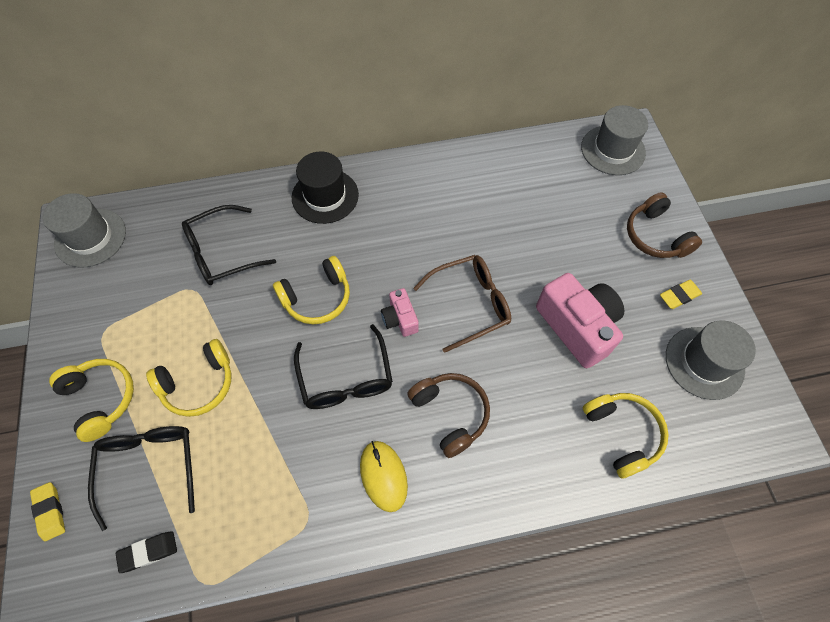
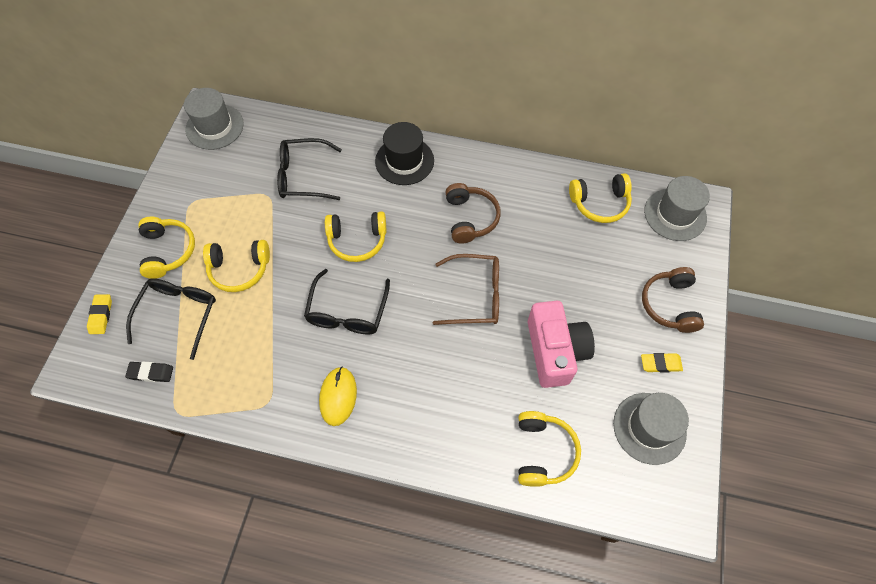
camera: 25 degrees right, 0 degrees up
pink camera [381,288,419,337] -> none
brown headphones [407,373,490,458] -> brown headphones moved to [445,183,501,243]
none -> yellow headphones [569,173,632,223]

